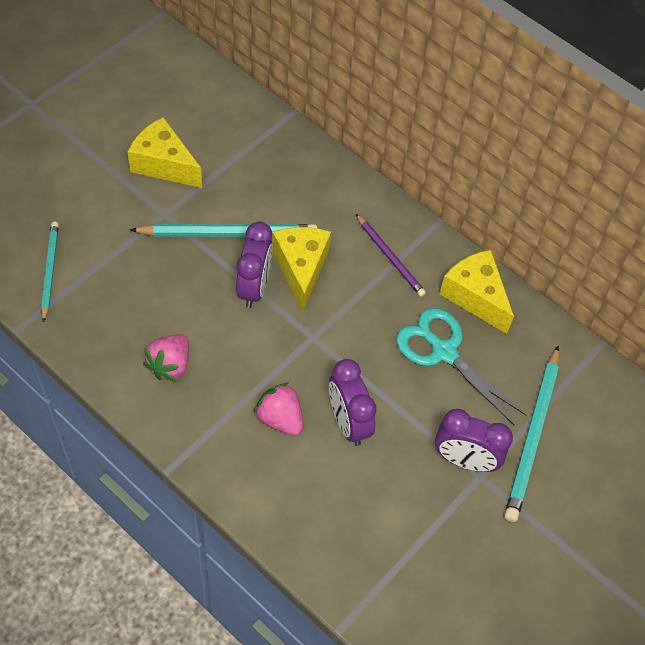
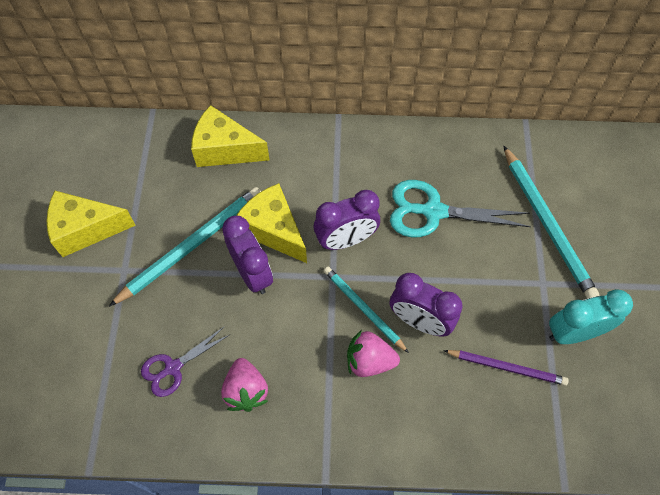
camera: 35 degrees left, 5 degrees up
turquoise pencil [41,222,59,323] -> turquoise pencil moved to [324,267,409,353]
purple pencil [356,214,426,297] -> purple pencil moved to [443,350,569,386]
purple clock [435,409,513,472] -> purple clock moved to [314,190,380,250]
yellow cheese [439,250,514,334] -> yellow cheese moved to [191,105,269,167]
none -> purple scissors [141,327,229,397]
none -> turquoise clock [549,289,633,344]

